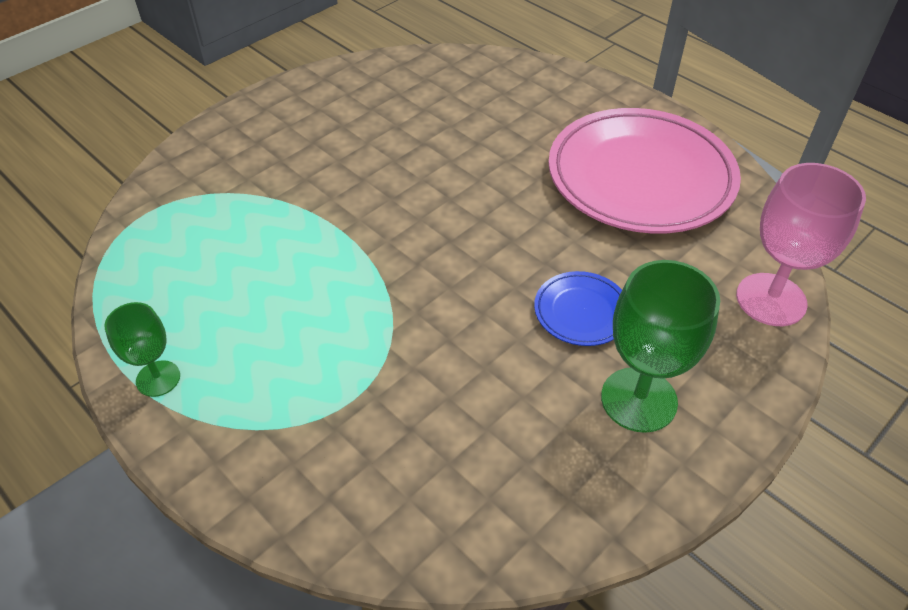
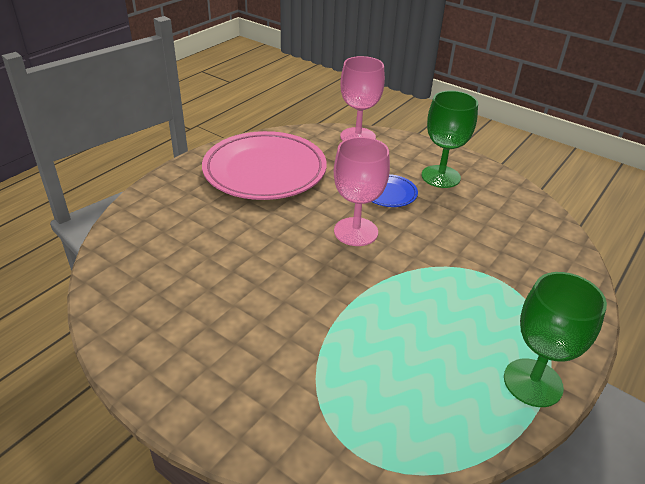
camera: 100 degrees left, 10 degrees down
green goblet [104,302,180,397] -> green goblet [504,272,607,407], size x1.72
none -> pink goblet [334,137,390,246]

